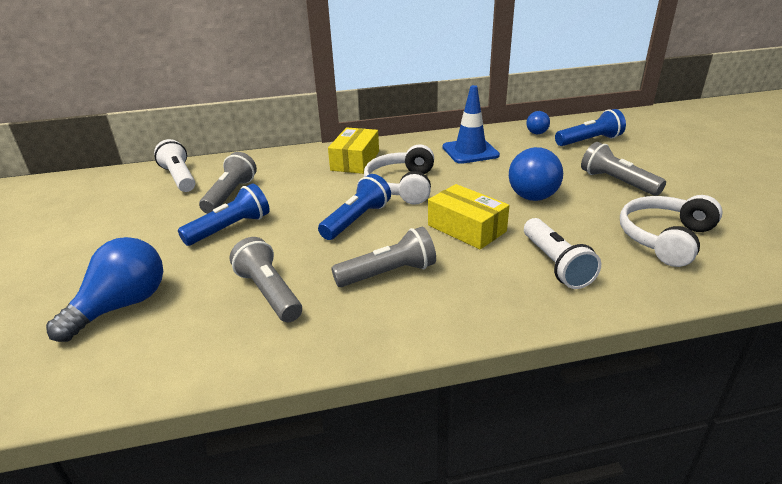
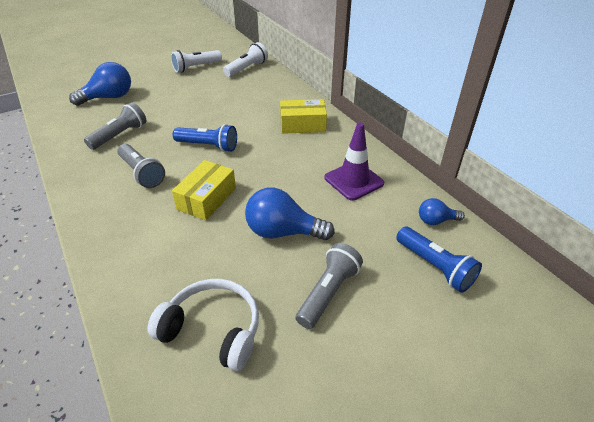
camera: 70 degrees right, 10 degrees up
blue light bulb [46,237,163,342] -> blue light bulb turned 45 degrees counterclockwise [69,62,131,106]
blue flashlight [178,183,270,246] -> none
grey flashlight [199,152,257,214] -> none
white headphones [364,144,434,205] -> none
blue traffic cone [443,85,500,164] -> purple traffic cone [324,123,384,200]
white flashlight [524,218,601,289] -> white flashlight moved to [171,50,222,73]

